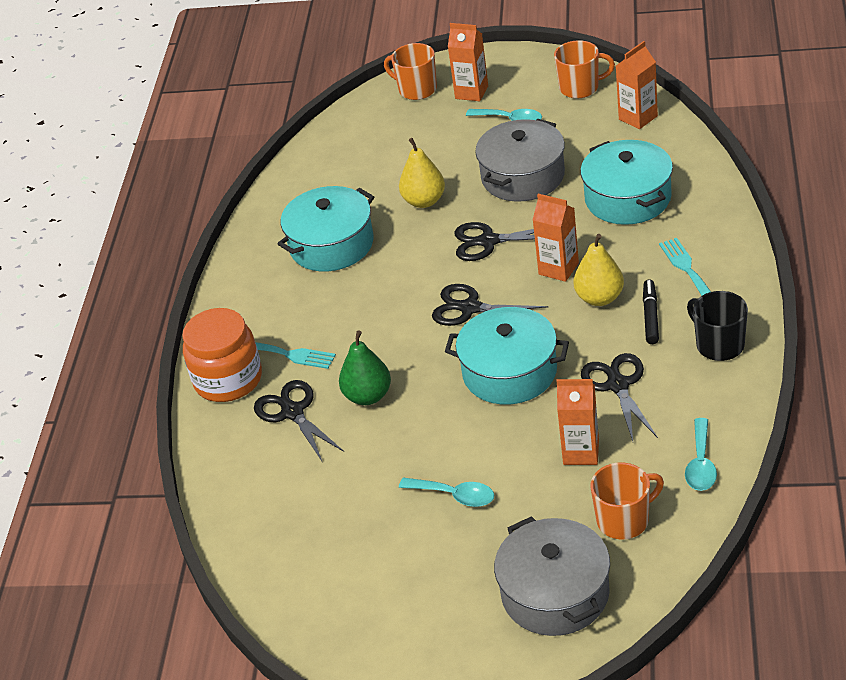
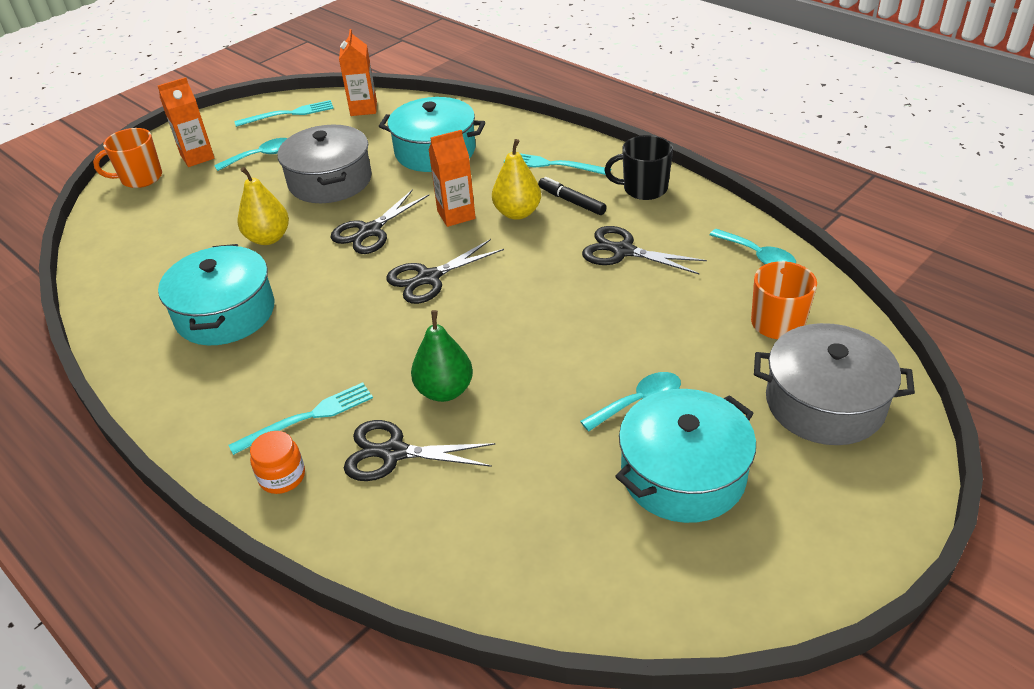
camera: 55 degrees left, 0 degrees up
orange jar [182,308,262,402] -> orange jar [250,431,305,494], size x0.51
turquoise pot [445,307,569,404] -> turquoise pot moved to [615,389,756,523]
orange mug [554,40,615,99] -> turquoise fork [234,100,334,127]
orange carton [557,379,599,465] -> none

